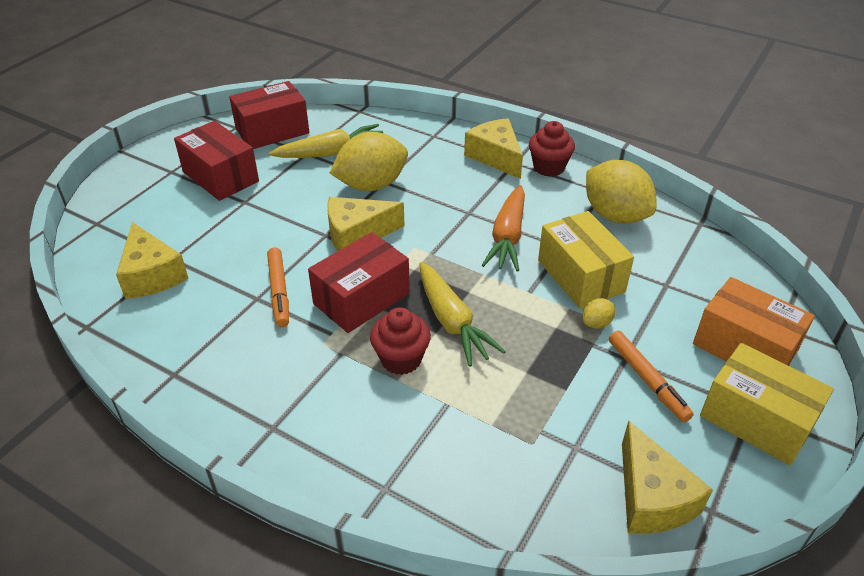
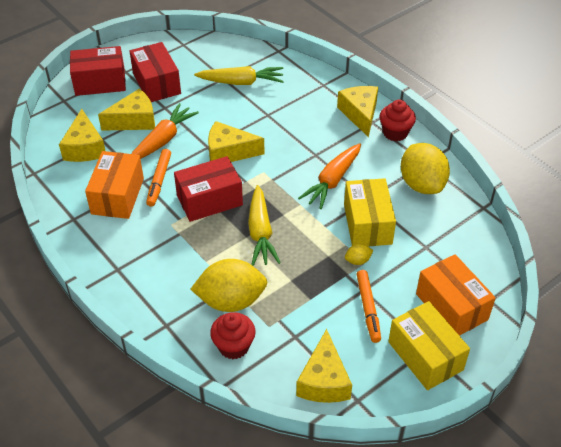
camera: 20 degrees right, 5 degrees up
red box [229,81,309,149] -> red box moved to [70,46,126,96]
yellow lemon [330,132,408,191] -> yellow lemon moved to [191,259,267,312]
red cupcake [370,307,431,375] -> red cupcake moved to [210,312,256,359]
none -> orange box [85,151,144,219]
none -> yellow cheese [98,89,155,131]
none -> orange carrot [131,103,199,159]

